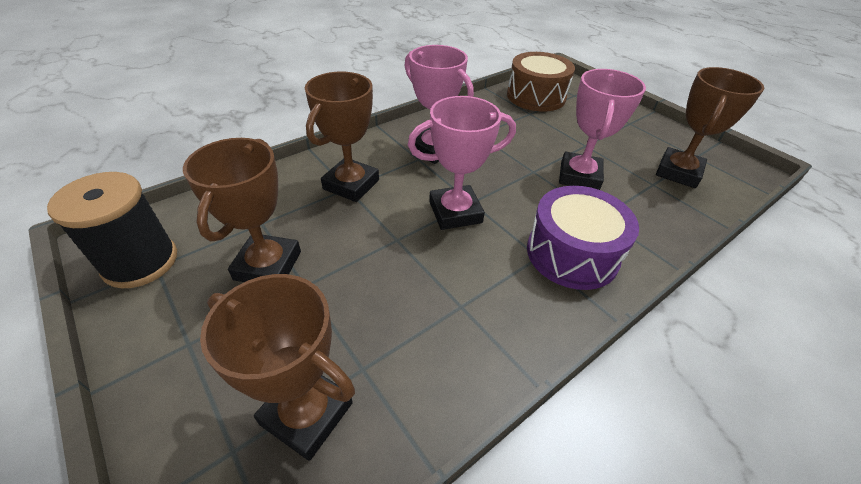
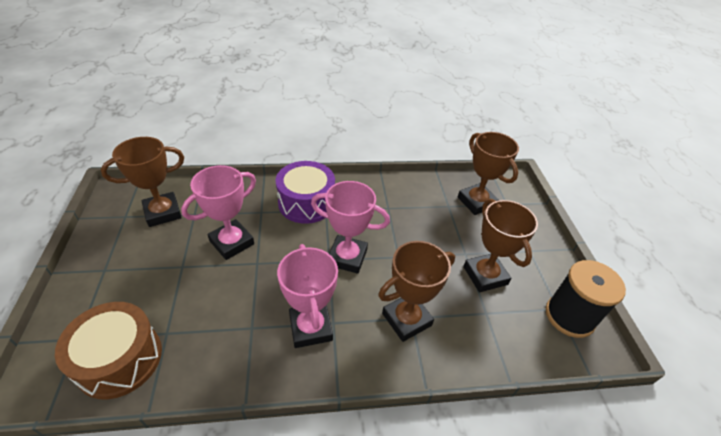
camera: 150 degrees left, 0 degrees up
brown trophy [183,138,301,282] -> brown trophy turned 60 degrees counterclockwise [463,199,538,292]

